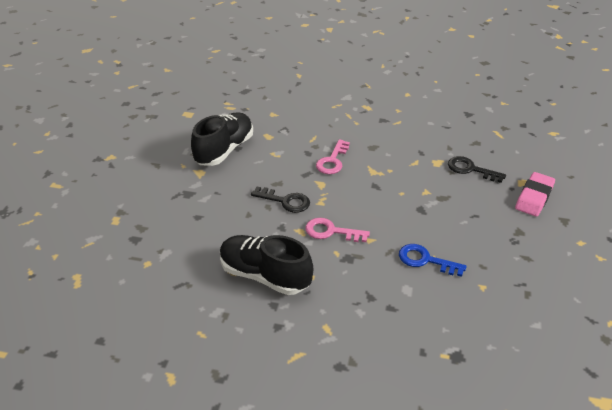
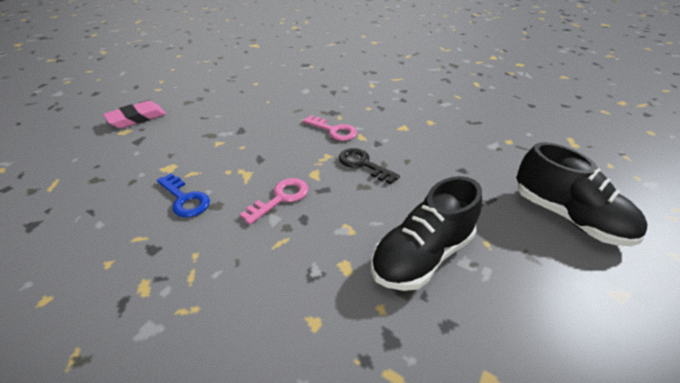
camera: 160 degrees left, 0 degrees up
black shoe [220,235,313,295] -> black shoe moved to [516,142,647,246]
blue key [399,244,467,277] -> blue key moved to [157,173,210,217]
black key [448,156,506,183] -> none

